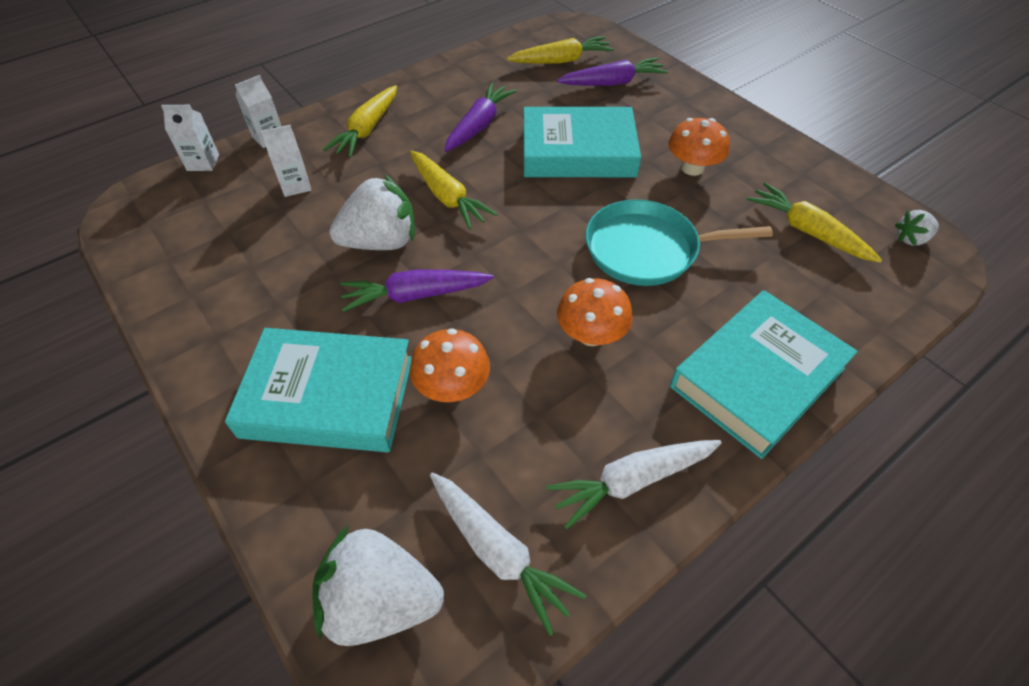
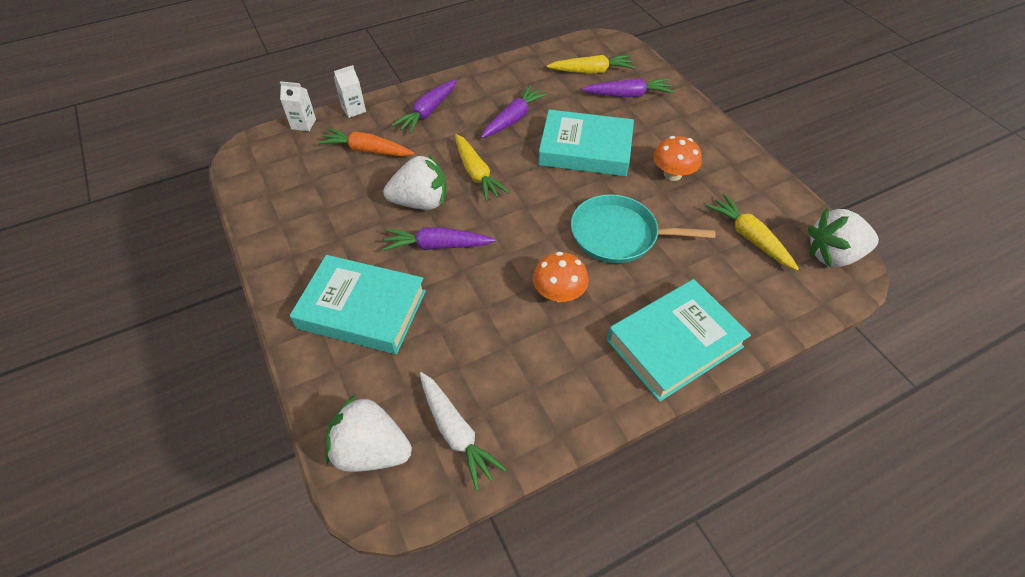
camera: 10 degrees right, 0 degrees up
white carton [261,125,311,197] -> orange carrot [317,128,414,156]
yellow carrot [323,85,397,157] -> purple carrot [392,79,457,134]
orange mushroom [410,328,490,402] -> none
white carrot [546,440,722,529] -> none
white strawberry [895,210,939,246] -> white strawberry [808,208,879,267], size x2.02

